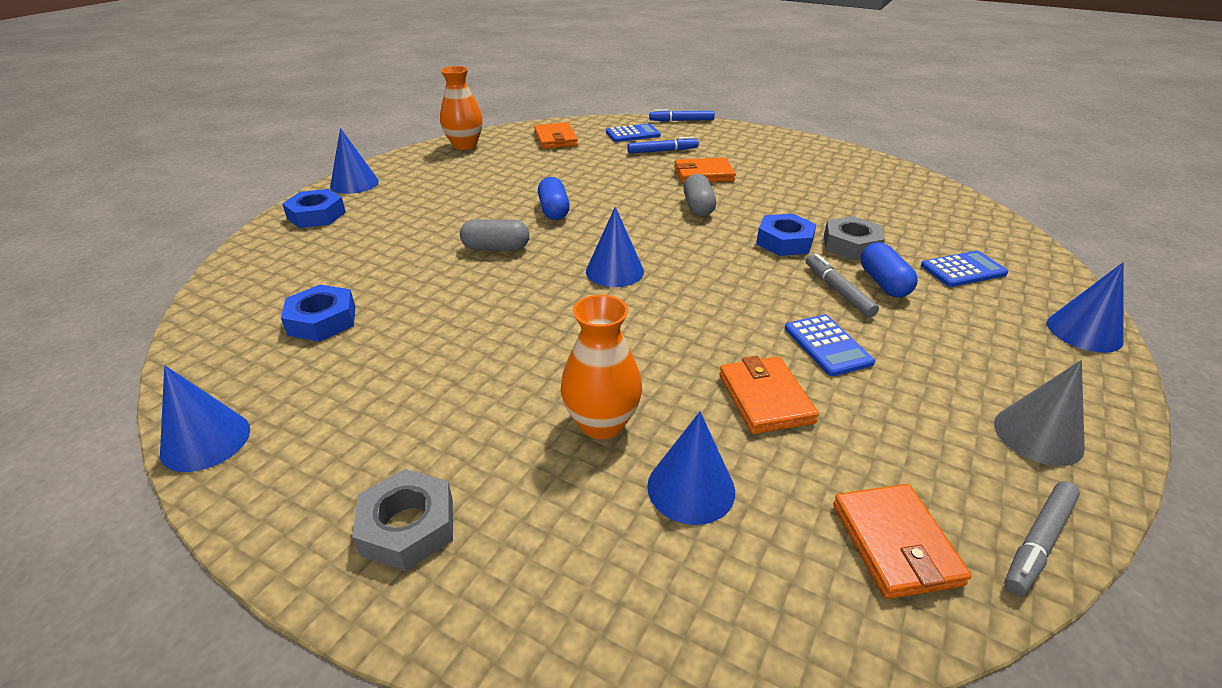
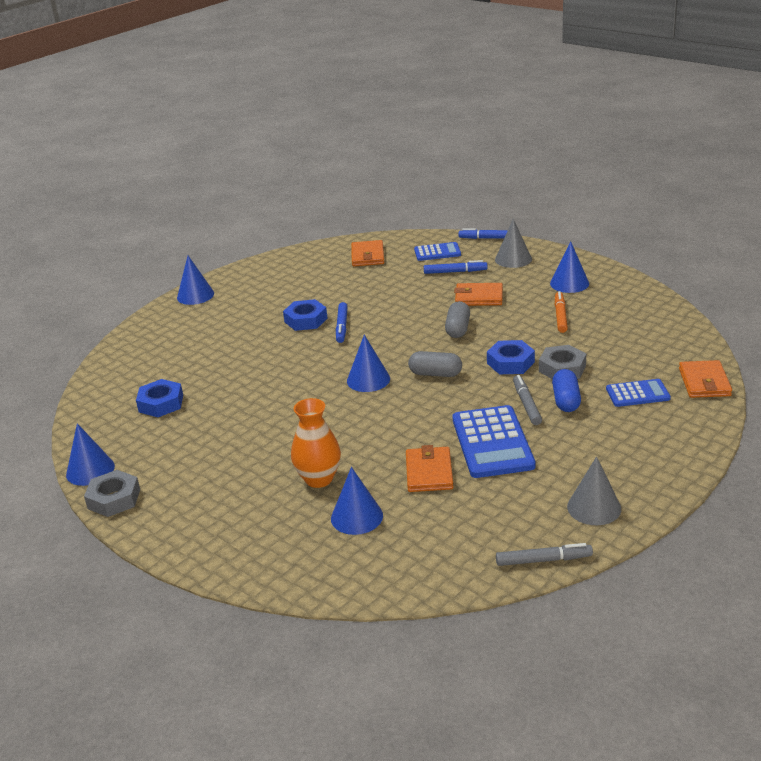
camera: 15 degrees right, 5 degrees down
blue nut [282,189,346,228] -> blue nut moved to [283,299,328,331]
grey nut [352,469,453,571] -> grey nut moved to [84,470,140,517]
orange vase [440,66,483,150] -> none
grey capsule [460,219,529,250] -> grey capsule moved to [408,351,462,377]
blue capsule [538,177,570,220] -> blue marker [336,302,348,343]
blue calculator [785,314,875,376] -> blue calculator [452,405,536,478], size x1.74
orange wallet [833,484,972,599] -> orange wallet moved to [679,360,732,398]
grey marker [1004,481,1080,596] -> grey marker turned 150 degrees counterclockwise [496,543,593,566]
blue cone [1047,262,1124,353] -> blue cone moved to [550,241,589,293]
none -> grey cone [495,219,532,268]
none -> orange marker [555,291,568,333]

